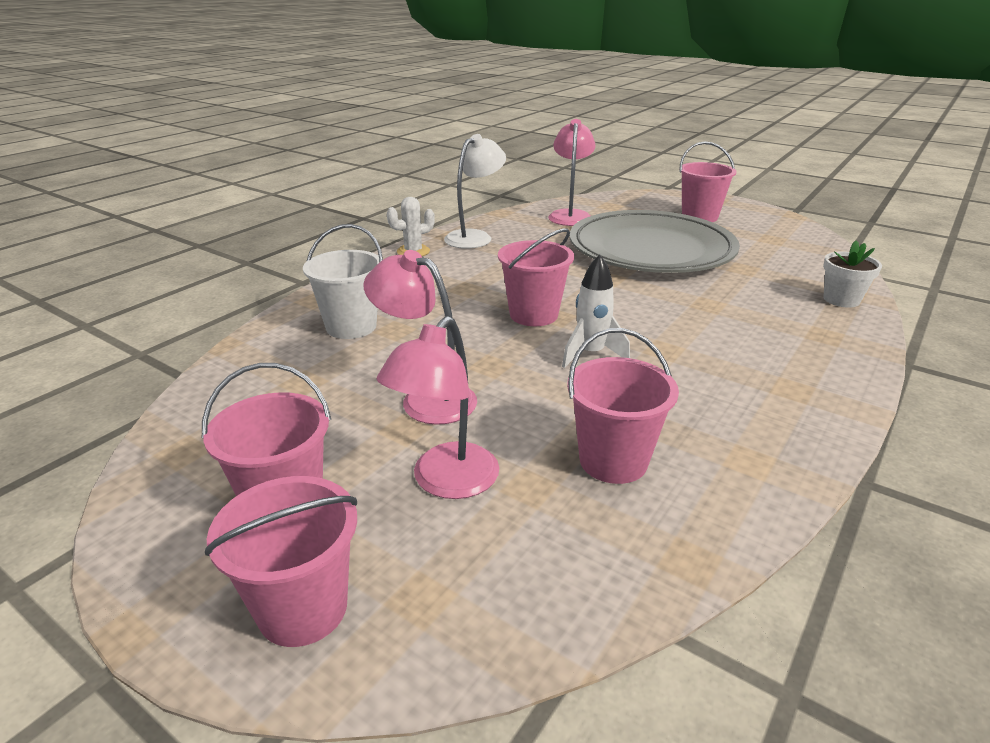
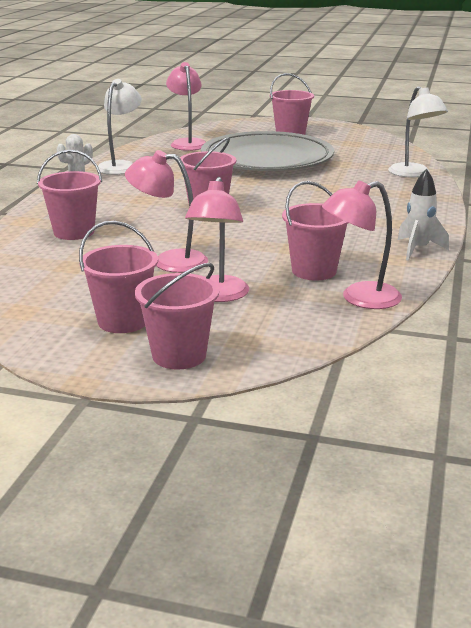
camera: 20 degrees left, 5 degrees down
white bucket [303,224,383,339] -> pink bucket [37,150,102,240]
white rocket [562,254,630,368] -> white rocket moved to [398,169,449,261]
white flower pot [823,240,882,308] -> white lamp [388,86,448,177]
none -> pink lamp [322,180,402,309]

